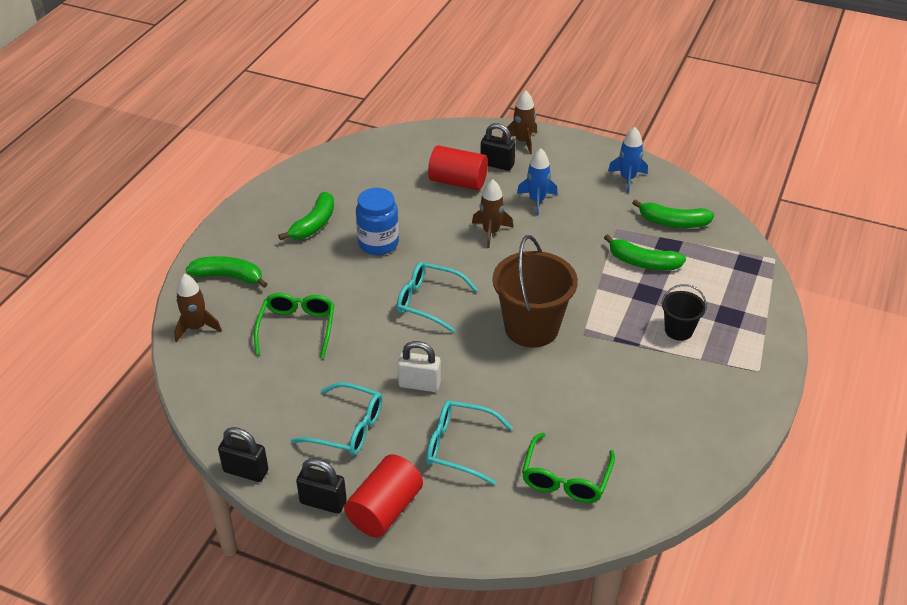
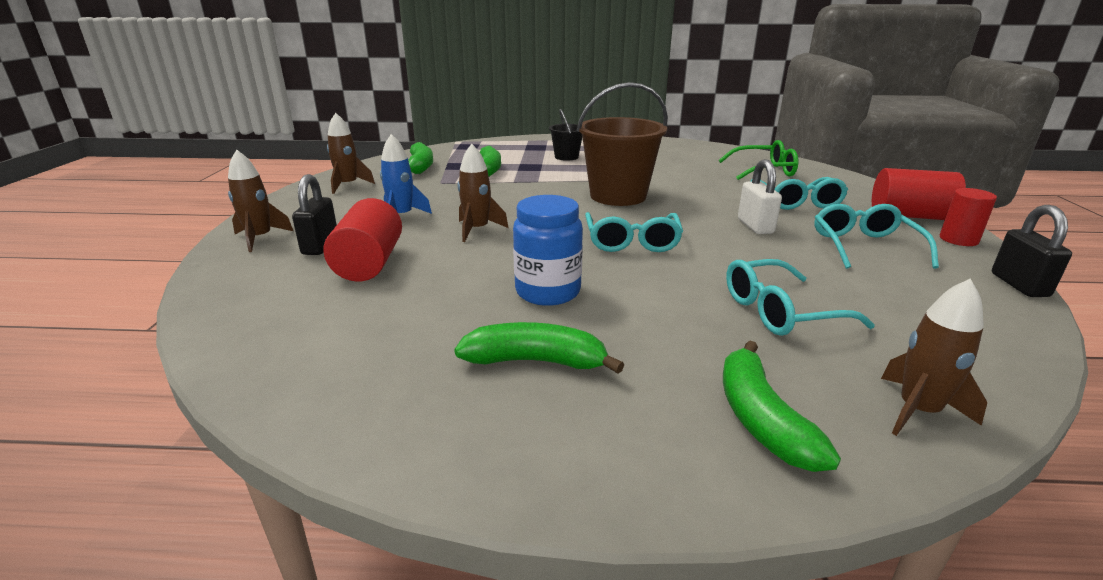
camera: 110 degrees left, 15 degrees down
green glasses [254,293,334,359] -> turquoise glasses [726,259,875,336]
black padlock [296,458,347,514] -> red cylinder [940,188,997,246]
blue rocket [608,127,648,193] -> brown rocket [327,112,375,194]

